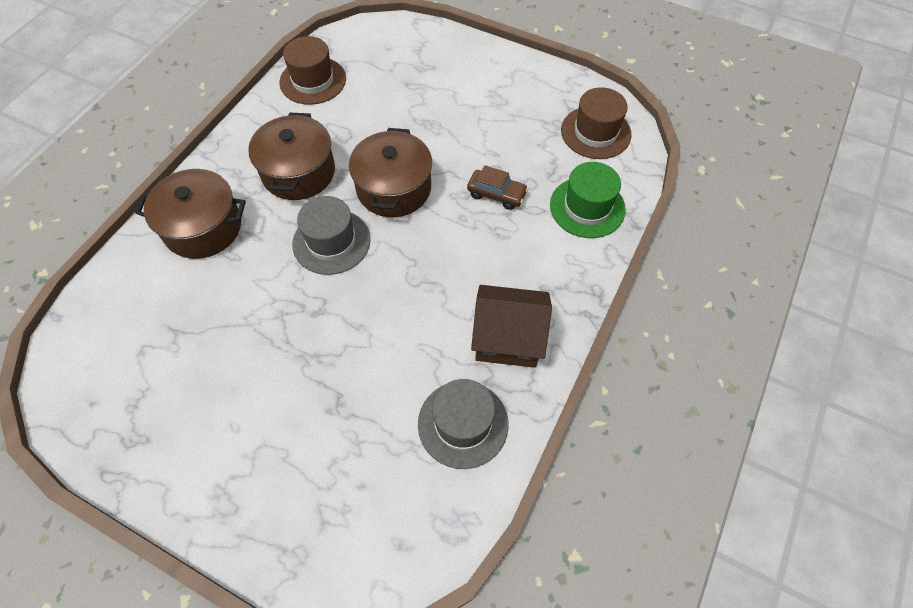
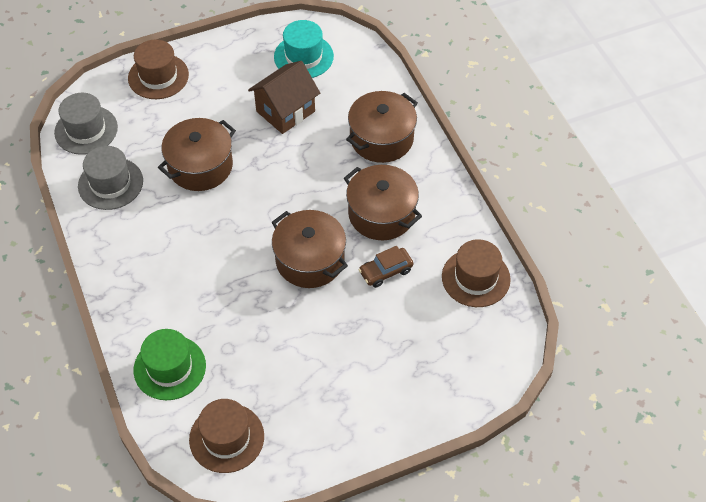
camera: 130 degrees right, 5 degrees down
grey hat [292,196,371,275] -> grey hat moved to [54,93,118,155]
brown car [467,165,528,210] -> brown car moved to [359,246,413,288]
brown house [471,285,552,368] -> brown house moved to [248,61,320,134]
none -> brown hat [128,40,189,99]
none -> brown pot [158,118,236,191]
none -> turquoise hat [274,20,334,78]

